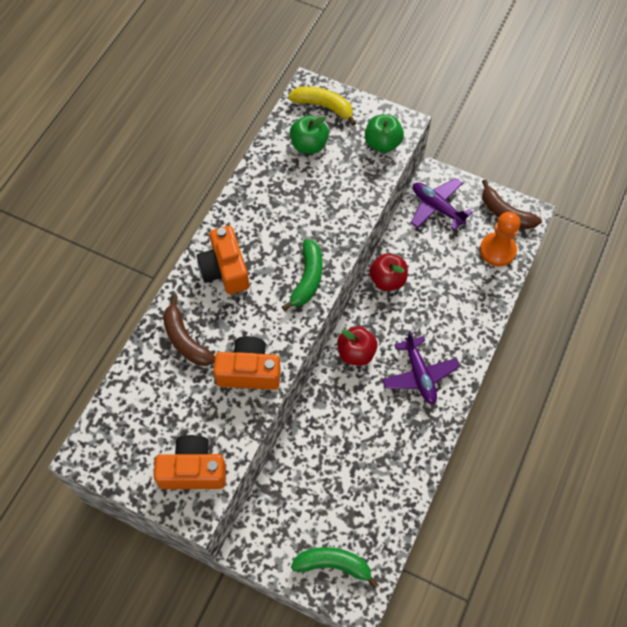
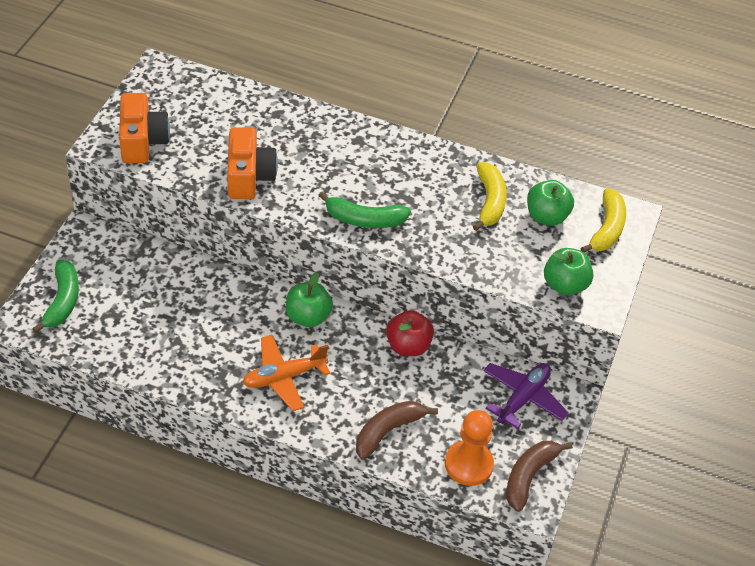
camera: 80 degrees right, 15 degrees down
brown banana [163,295,215,366] -> brown banana moved to [356,401,438,460]
orange camera [197,226,249,294] -> none
red apple [337,326,378,366] -> green apple [286,272,333,327]
purple plane [382,331,460,404] -> orange plane [242,335,330,411]
none -> yellow banana [473,162,507,231]

